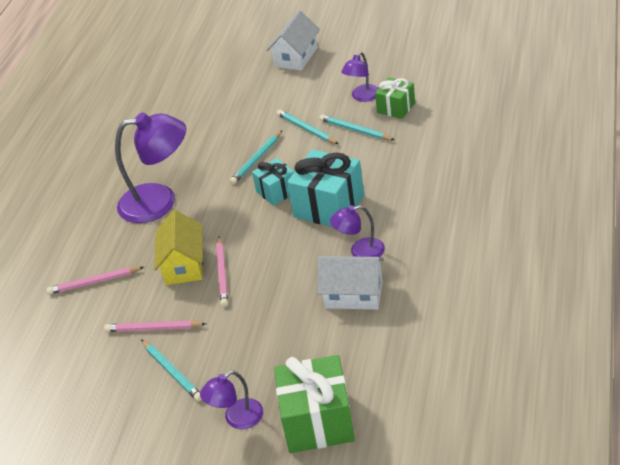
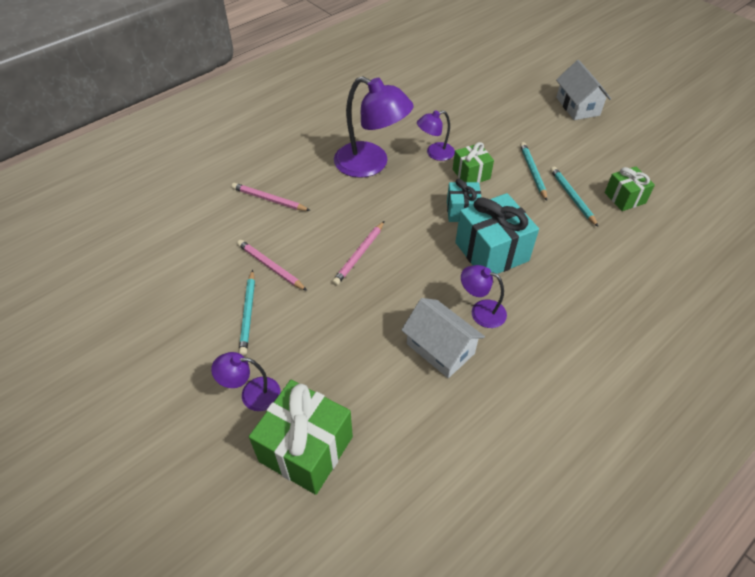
camera: 30 degrees right, 10 degrees up
yellow house [154,210,203,285] -> none
turquoise pencil [230,131,282,184] -> green gift [453,142,494,183]
white house [266,10,320,71] -> white house turned 75 degrees counterclockwise [556,60,611,120]
purple lamp [341,52,379,102] -> purple lamp moved to [417,110,455,161]

